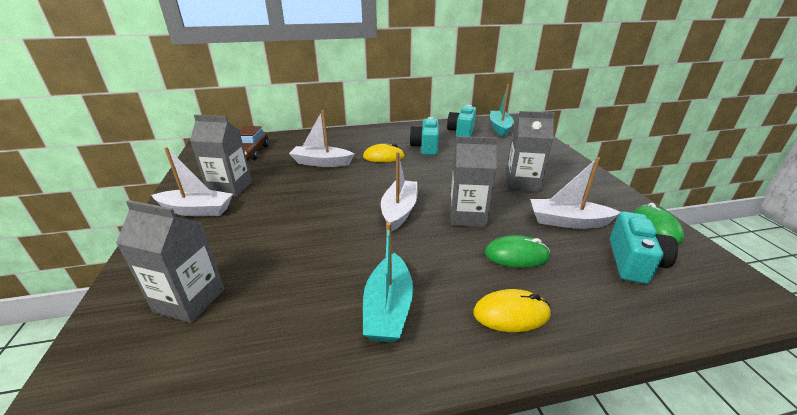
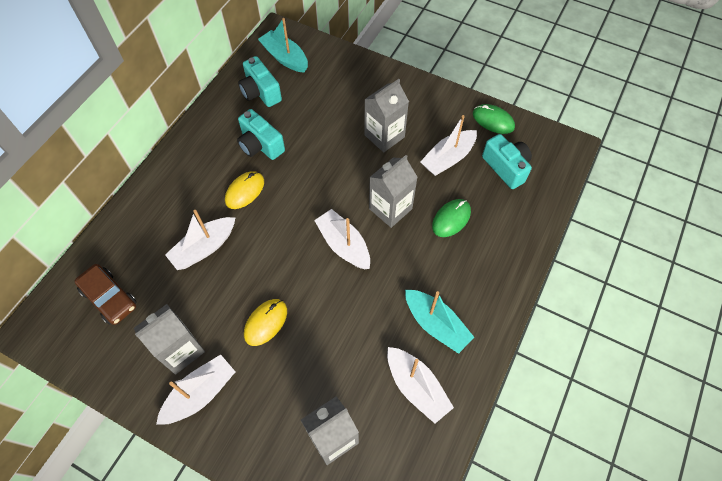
camera: 50 degrees left, 30 degrees up
yellow mouse [473,289,551,332] -> yellow mouse moved to [244,299,287,346]
none -> white boat [387,347,454,424]

